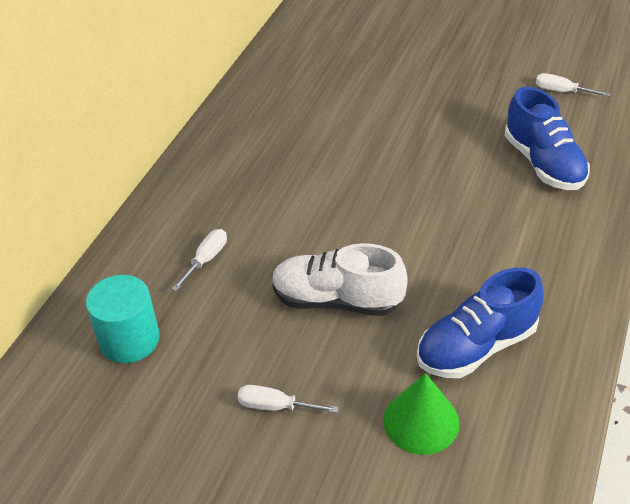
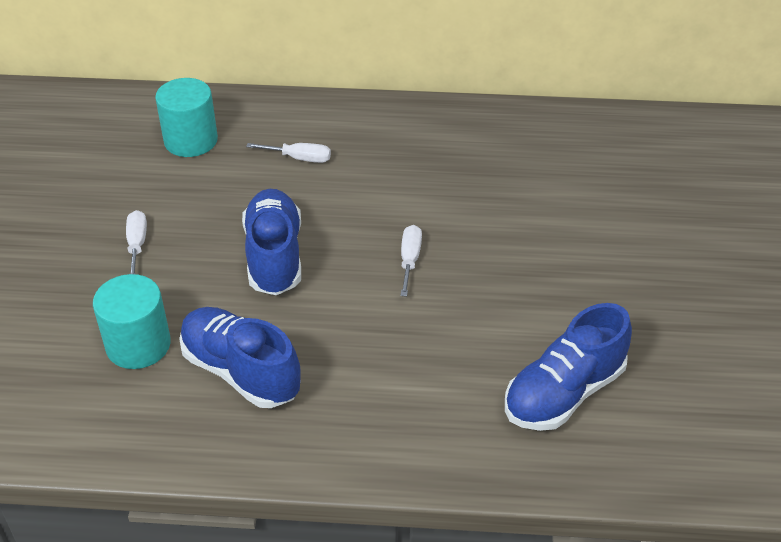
camera: 70 degrees right, 0 degrees up
white shoe [272,243,408,316] -> blue shoe [242,189,301,295]
green cone [383,373,460,455] -> turquoise cylinder [93,274,171,369]
white screwdriver [536,73,611,97] -> white screwdriver moved to [401,225,422,297]

